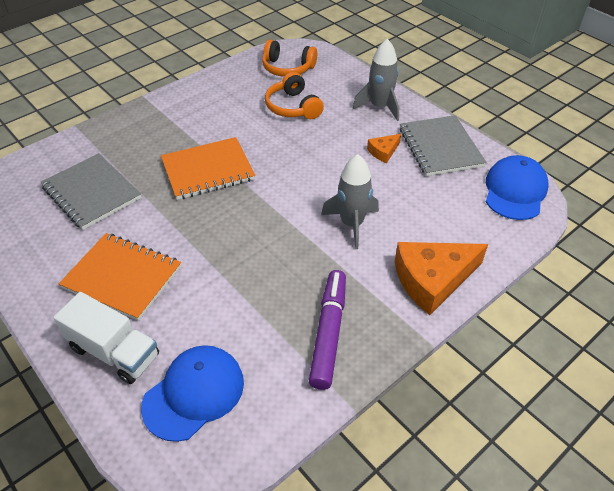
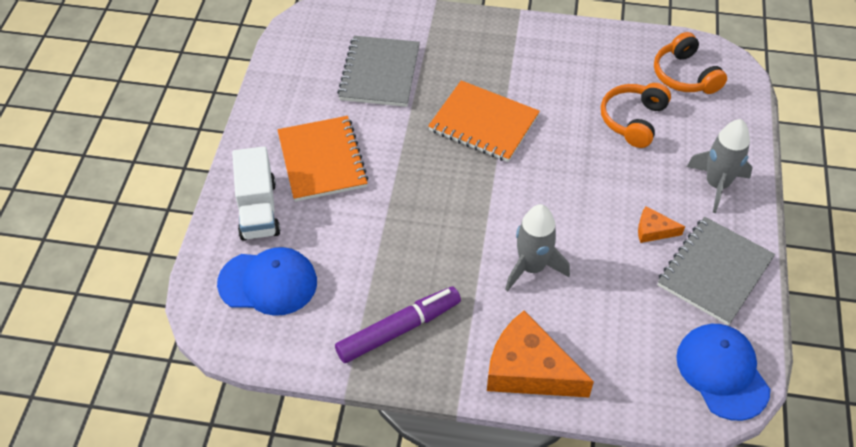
camera: 50 degrees right, 5 degrees up
blue cap [486,155,549,220] -> blue cap turned 90 degrees counterclockwise [676,324,771,421]

